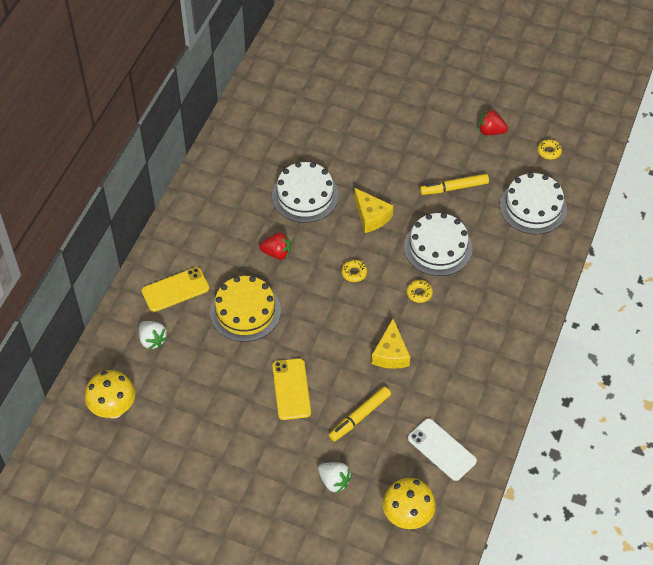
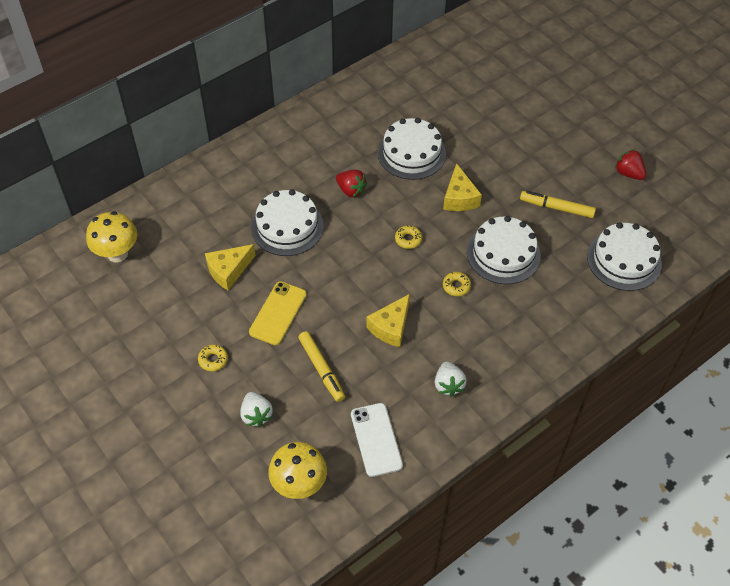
camera: 30 degrees right, 0 degrees up
white strawberry [139,321,168,349] -> white strawberry moved to [435,361,467,397]
yellow phone [142,267,209,312] -> none
yellow cake [210,276,281,342] -> white cake [251,189,324,256]
yellow marker [329,386,391,441] -> yellow marker turned 105 degrees counterclockwise [298,331,345,402]
yellow donut [537,139,562,160] -> yellow donut moved to [198,344,228,371]
none -> yellow cheese [205,244,256,290]

